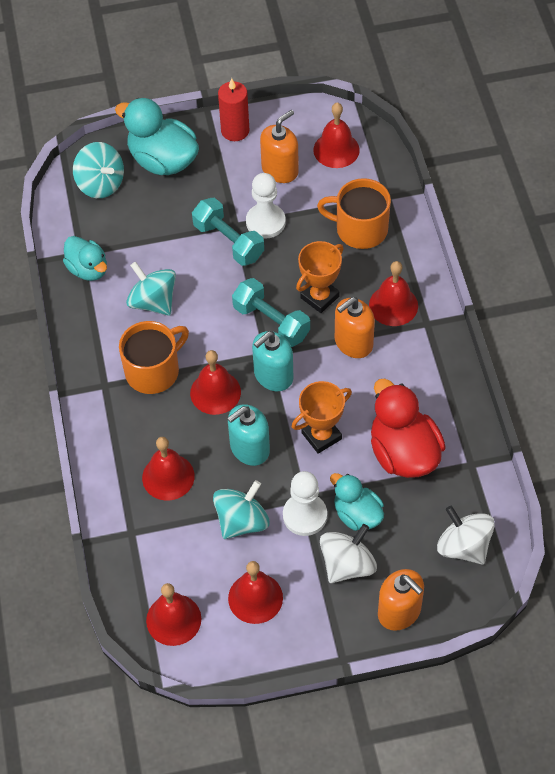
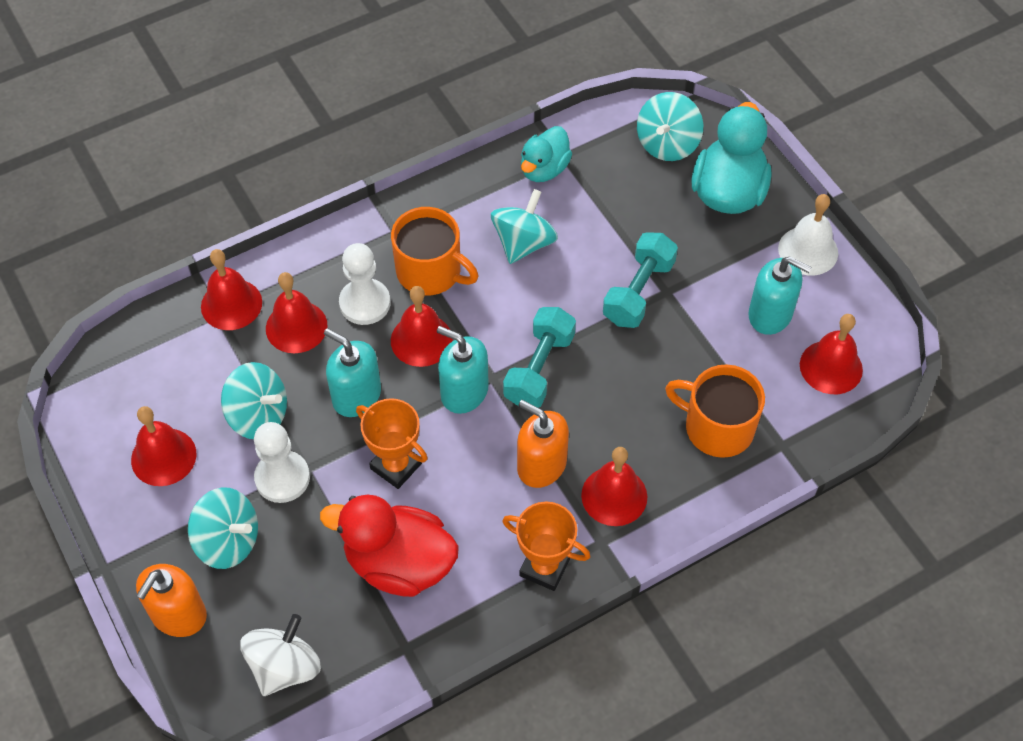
camera: 70 degrees right, 0 degrees up
red bell [146,583,201,646] -> red bell moved to [201,249,262,330]
red candle [218,78,249,141] -> white bell [778,194,838,276]
white pawn [246,173,286,238] -> white pawn moved to [339,243,390,325]
orange soap dispenser [260,110,299,183] -> turquoise soap dispenser [748,256,812,335]
orange trophy [296,241,344,313] -> orange trophy moved to [502,502,591,591]
orange mug [317,178,391,249] -> orange mug turned 60 degrees counterclockwise [665,364,765,458]
white spinning top [320,524,377,583] -> turquoise spinning top [188,487,258,569]
turquoise duck [330,473,384,531] -> none
red duck [371,378,446,478] -> red duck turned 120 degrees counterclockwise [320,495,459,597]

